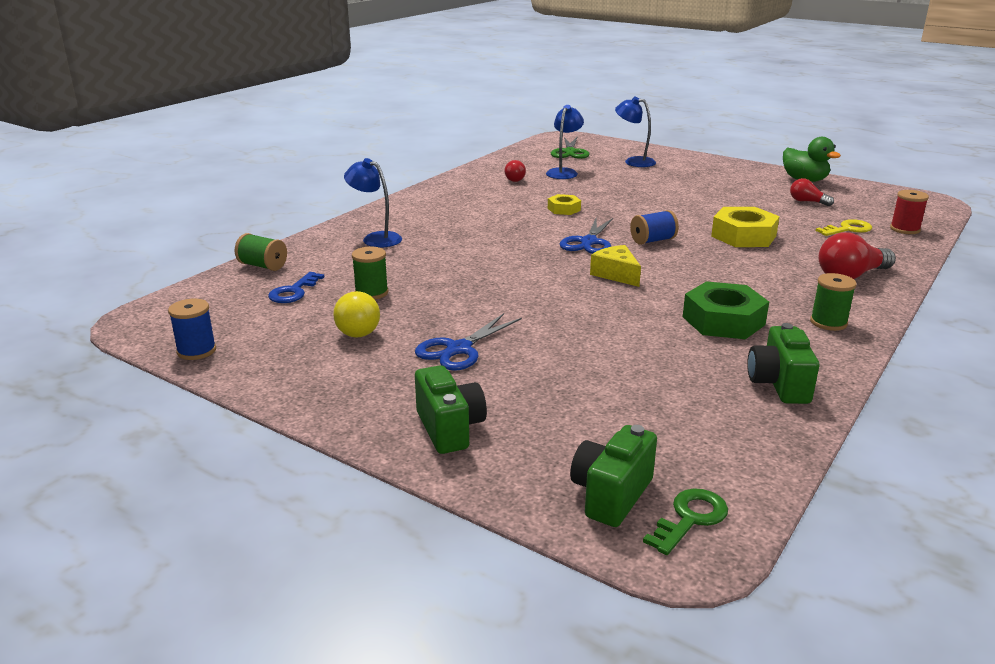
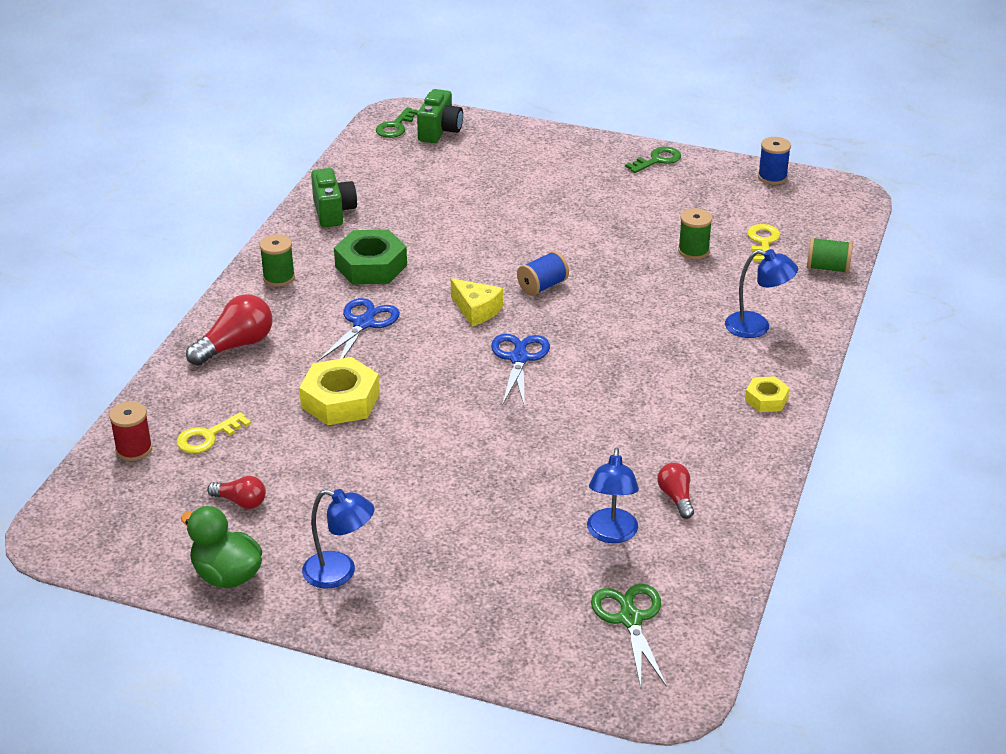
camera: 165 degrees right, 10 degrees up
blue key [268,272,324,303] -> yellow key [747,224,780,261]
yellow ball [333,291,380,338] -> none
blue scissors [415,313,522,371] -> blue scissors moved to [318,298,400,361]
green camera [415,365,487,454] -> none
yellow nut [548,194,581,215] -> yellow nut moved to [745,376,790,412]
blue lamp [615,97,656,167] -> blue lamp moved to [302,489,375,589]
blue spool [630,210,679,245] -> blue spool moved to [517,251,569,296]
none -> green key [625,147,681,173]

